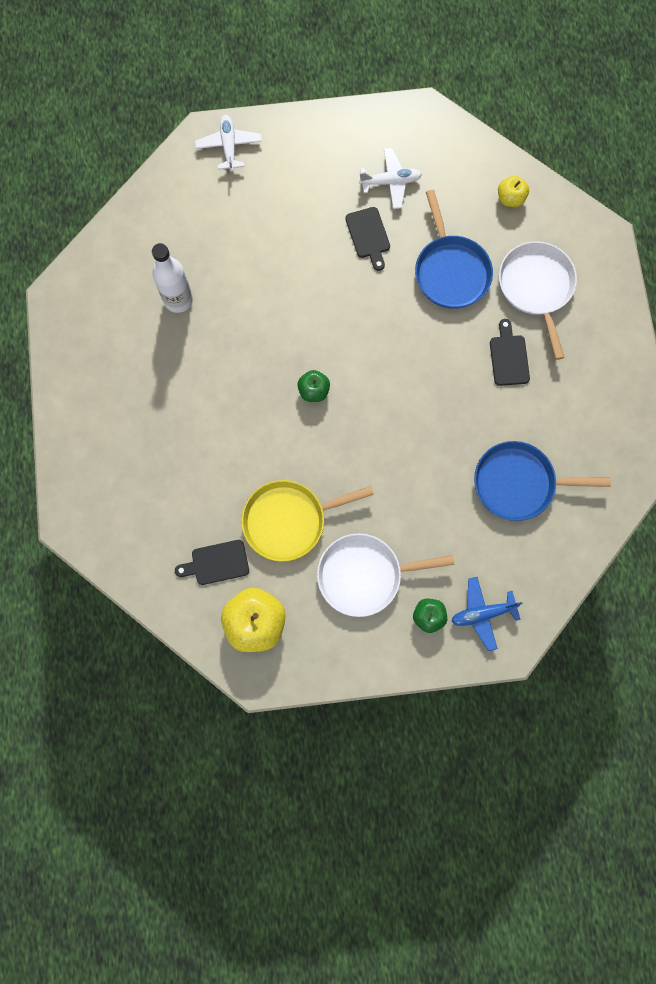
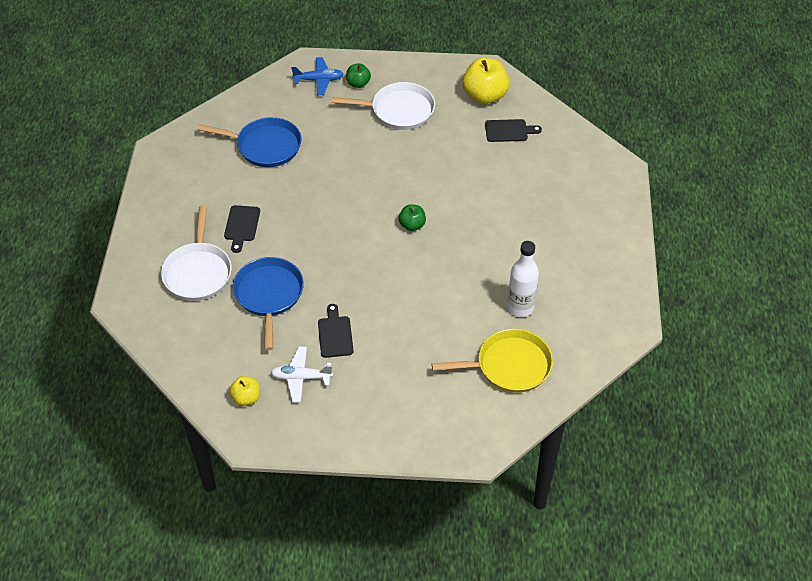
camera: 170 degrees left, 25 degrees down
white plane [195,115,262,172] -> none
yellow pan [241,480,374,562] -> yellow pan moved to [432,329,553,393]
yellow apple [498,176,529,207] -> yellow apple moved to [229,376,260,406]

